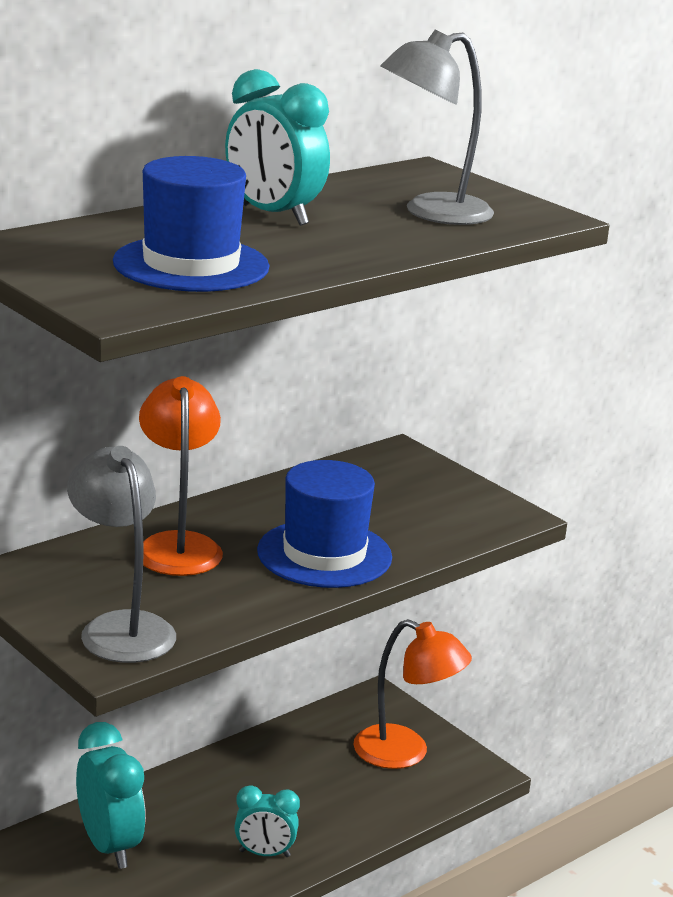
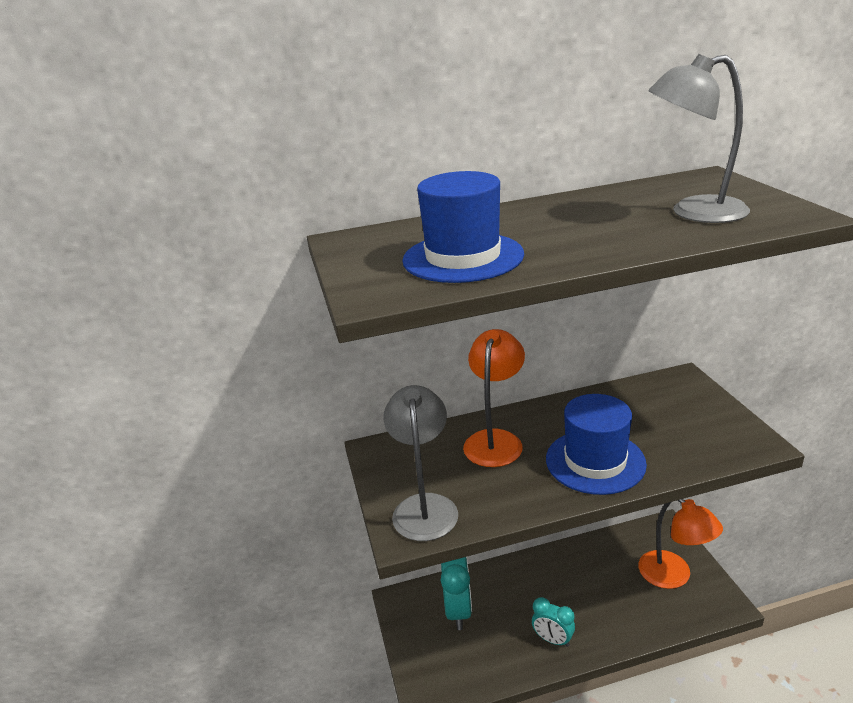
camera: 30 degrees right, 5 degrees up
turquoise clock [225,69,330,226] -> none

